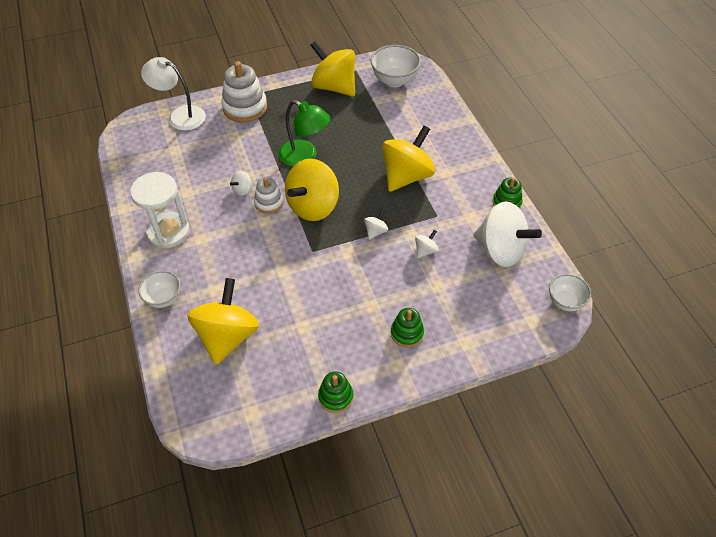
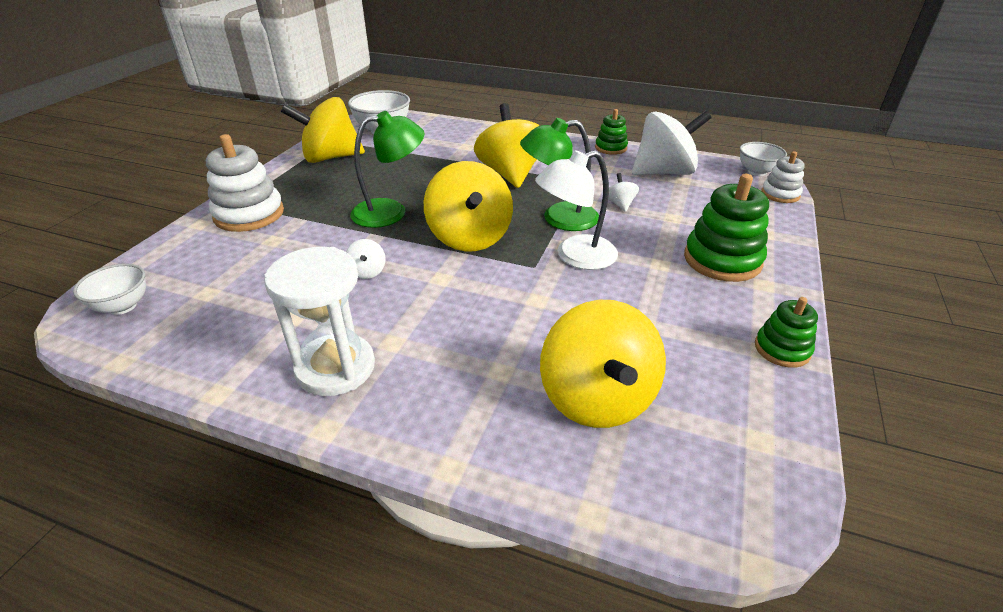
camera: 50 degrees left, 15 degrees down
white bowl [138,271,180,308] -> white bowl moved to [73,263,146,315]
white lamp [141,57,206,130] -> white lamp moved to [535,150,618,270]
yellow spinning top [187,278,259,365] -> yellow spinning top turned 150 degrees counterclockwise [540,300,666,428]
white stacking toy [254,178,283,214] -> white stacking toy moved to [761,151,805,203]
white spinning top [364,210,388,240] -> green lamp [520,118,599,231]
green stacking toy [391,308,424,347] -> green stacking toy [684,174,769,282], size x1.73

